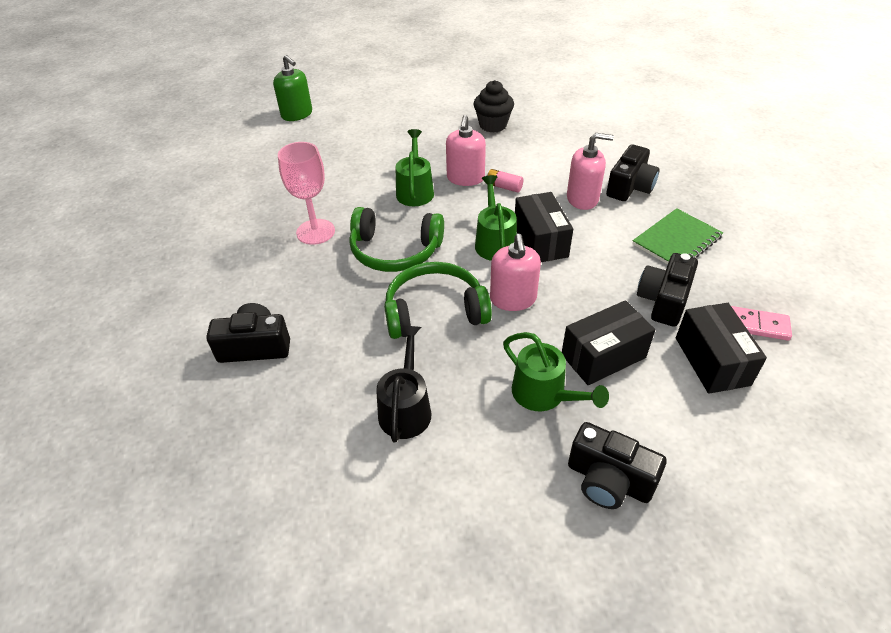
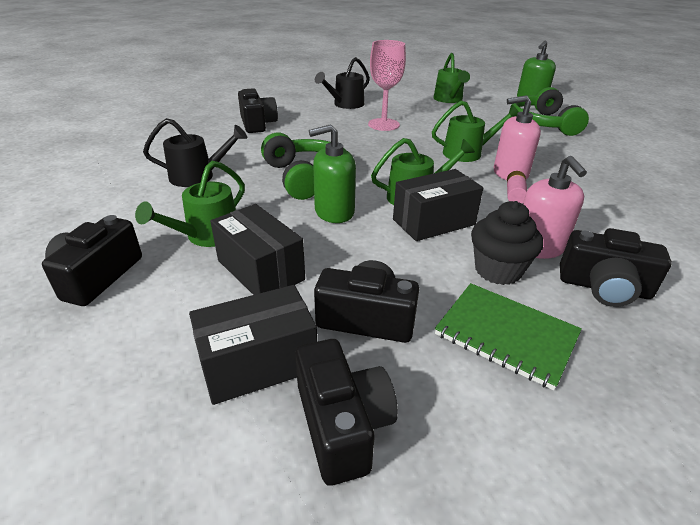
camera: 75 degrees right, 10 degrees down
green headphones [349,207,444,272] -> green headphones moved to [512,87,589,136]
black cupcake [474,80,514,133] -> black cupcake moved to [471,201,543,285]
pink soap dispenser [490,234,541,311] -> green soap dispenser [309,124,356,223]
pink domino [731,306,792,341] -> black camera [295,339,398,486]
none -> black watering can [315,57,370,109]
none -> green watering can [433,53,470,103]

